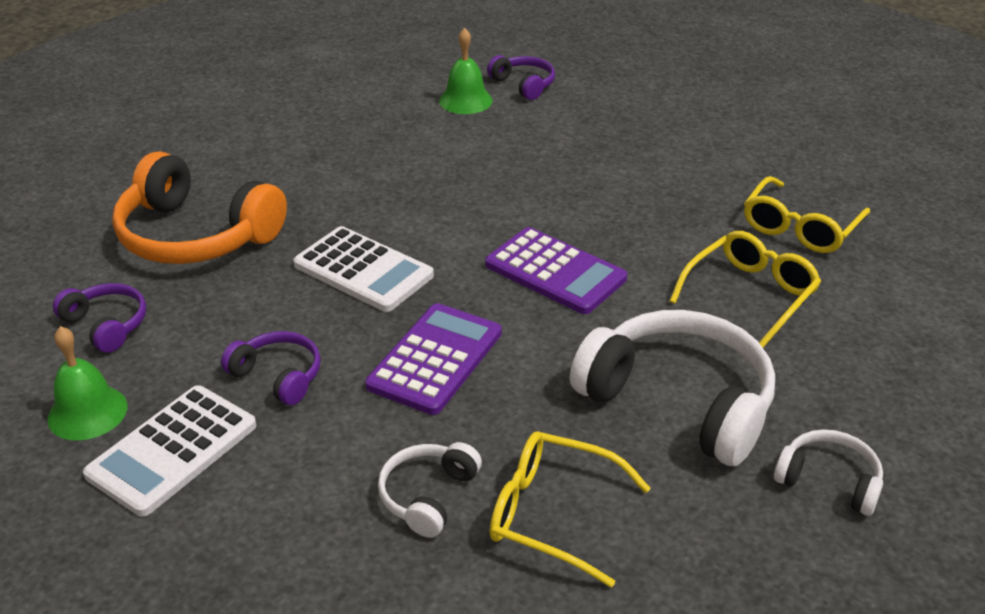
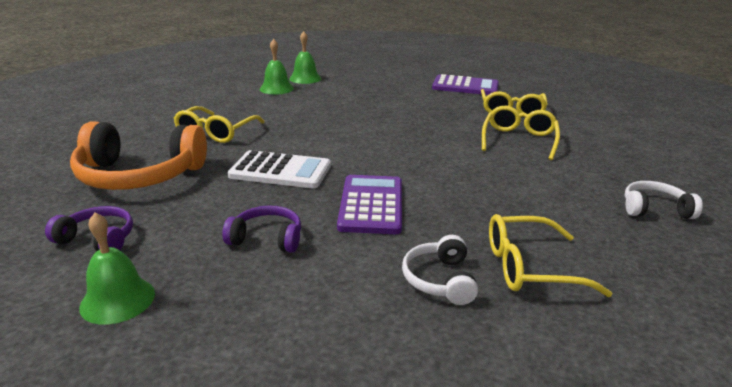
camera: 25 degrees left, 10 degrees down
white calculator [83,385,257,517] -> none
purple calculator [485,227,627,314] -> purple calculator moved to [432,74,499,95]
purple headphones [487,55,555,100] -> green bell [289,31,322,84]
white headphones [570,310,775,466] -> none
none -> yellow glasses [174,106,265,143]

